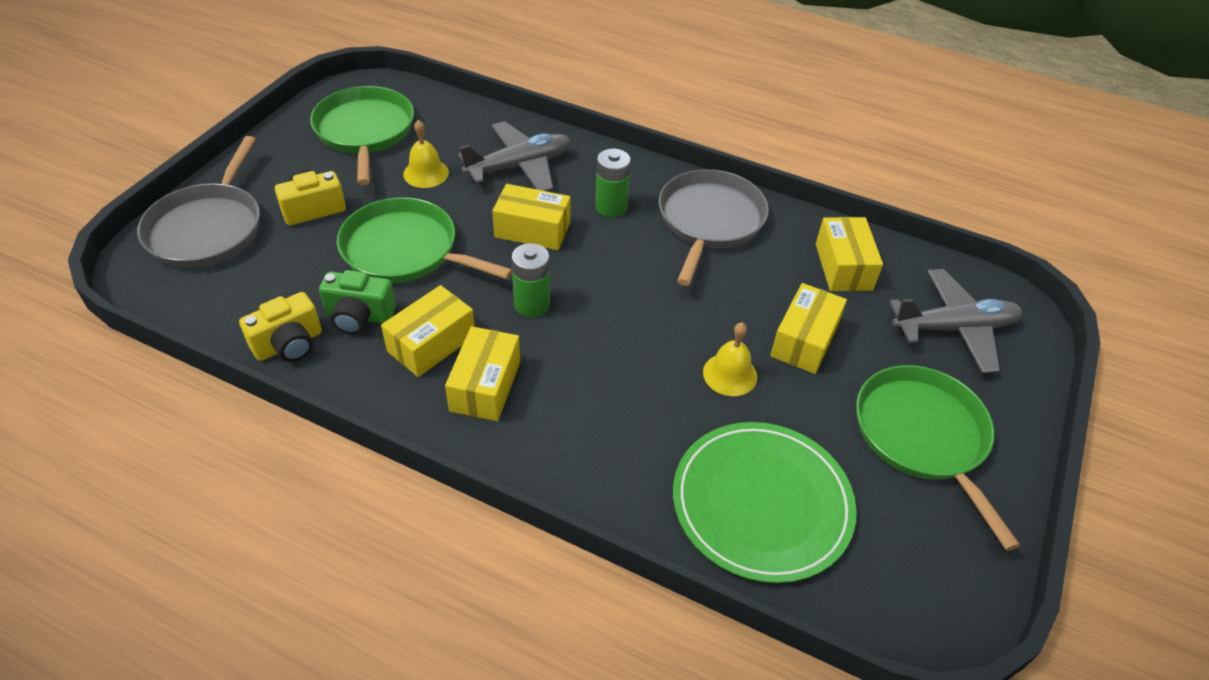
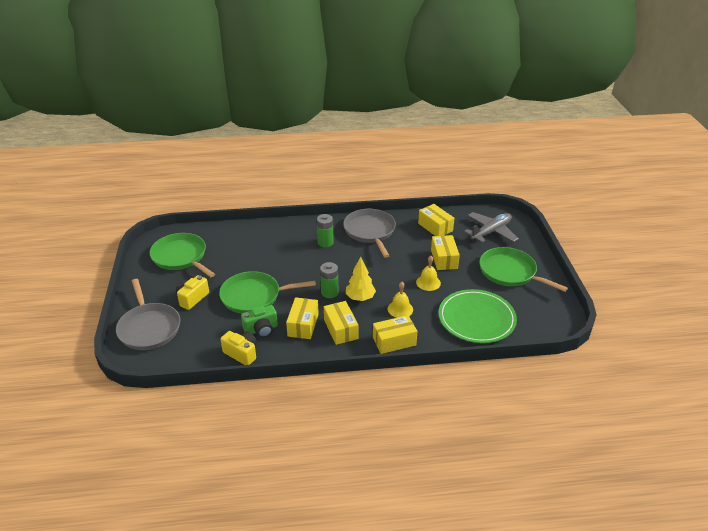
camera: 30 degrees left, 10 degrees down
yellow camera [239,292,322,362] -> yellow camera turned 75 degrees counterclockwise [220,331,257,365]
yellow bell [403,120,449,188] -> yellow bell moved to [388,282,413,318]
grey plane [458,121,571,191] -> none
yellow box [492,184,570,250] -> yellow box moved to [373,315,418,354]
none -> yellow tree [346,257,376,301]

